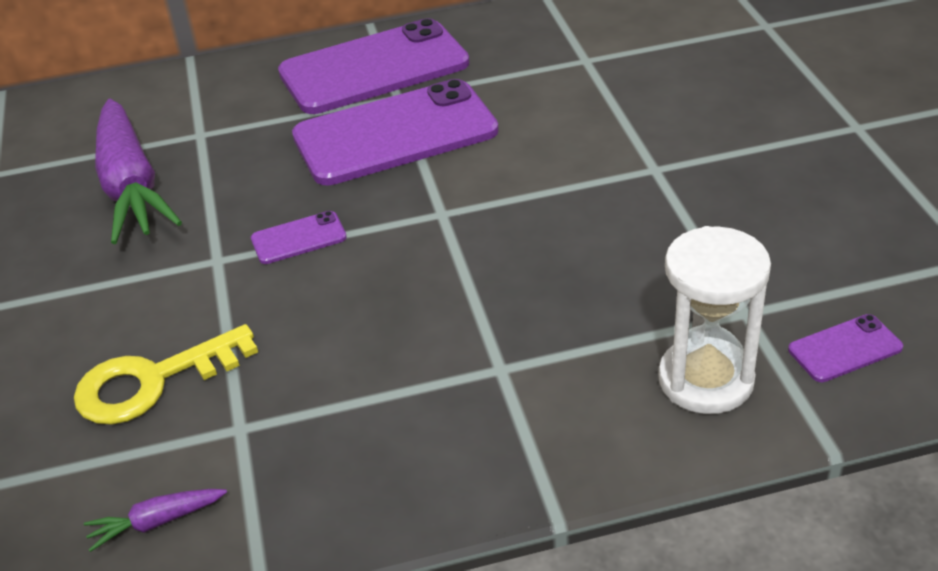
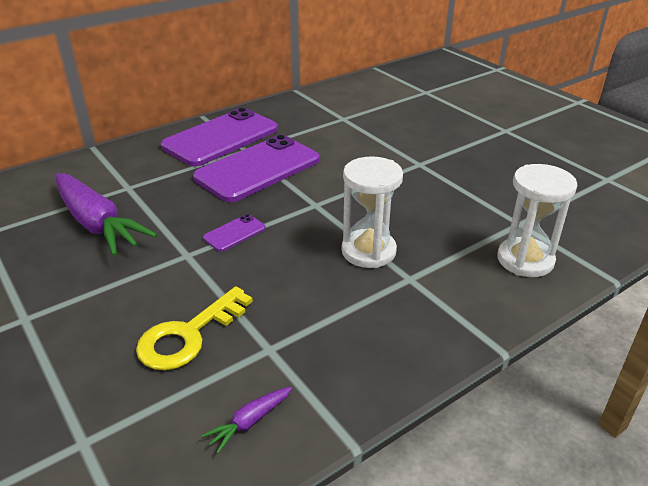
camera: 25 degrees left, 5 degrees down
purple phone [788,314,903,382] -> none
none -> white hourglass [342,156,403,268]

